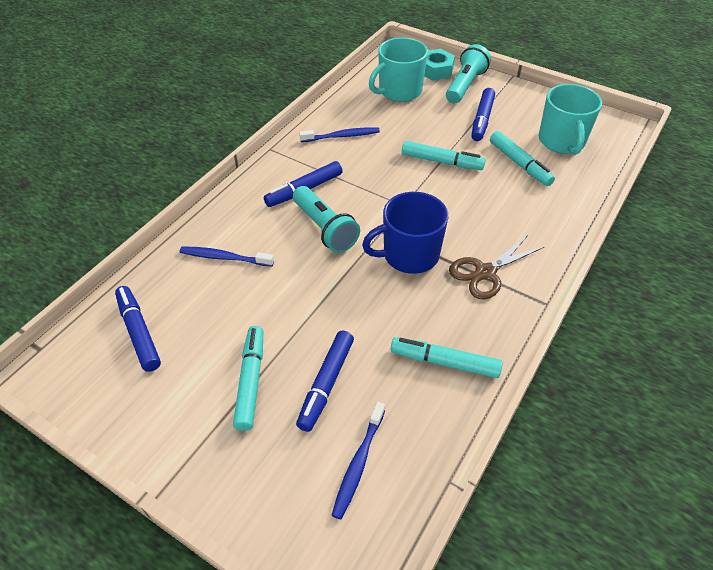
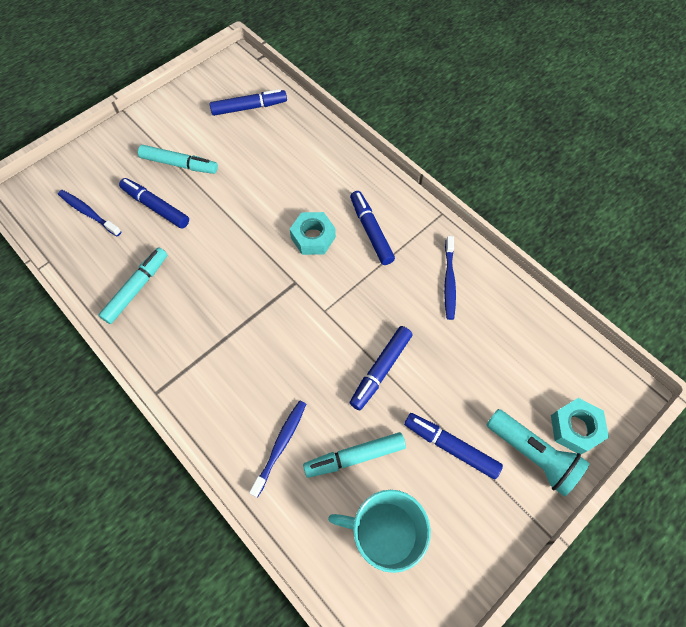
camera: 105 degrees right, 15 degrees up
blue toothbrush [180,246,274,267] -> blue toothbrush moved to [249,401,306,497]
turquoise flashlight [293,186,360,253] -> turquoise nut [290,212,336,255]
blue mug [362,192,449,274] -> none
turquoise mug [369,37,428,102] -> none
turquoise marker [402,141,486,170] -> blue marker [350,326,412,410]
brown scissors [449,235,544,299] -> none

